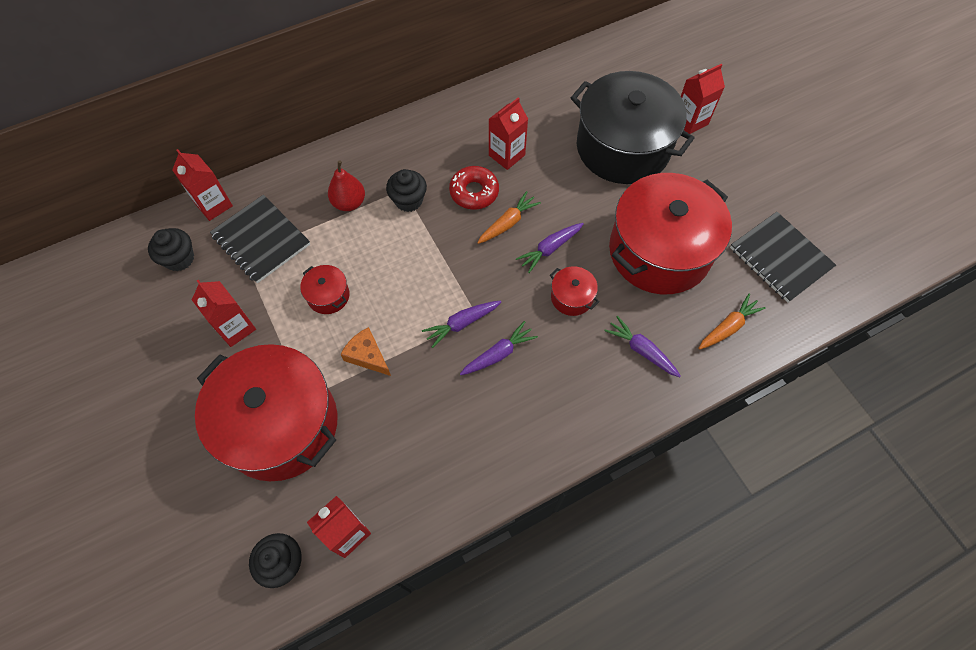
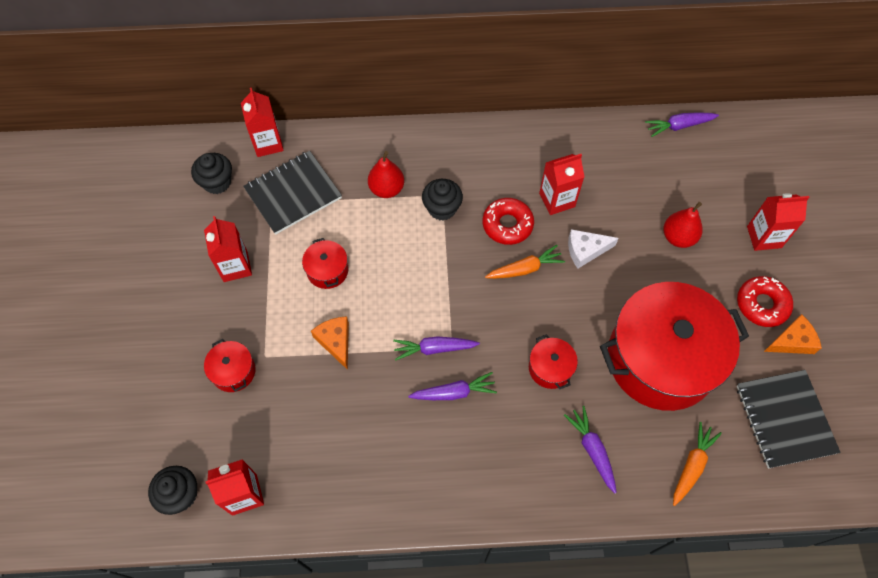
camera: 25 degrees right, 0 degrees up
red pot [195,344,337,481] -> red pot [204,339,256,392], size x0.40
black notebook [210,195,310,283] -> black notebook turned 75 degrees clockwise [243,151,342,235]
purple carrot [516,223,584,273] -> purple carrot moved to [645,112,719,137]
black pot [571,71,695,184] -> red pear [663,202,703,248]
orange carrot [698,293,766,350] -> orange carrot turned 45 degrees counterclockwise [673,422,722,506]
none -> white cheese [568,229,619,268]
none -> red donut [737,276,793,327]
none -> orange cheese [764,314,822,354]

